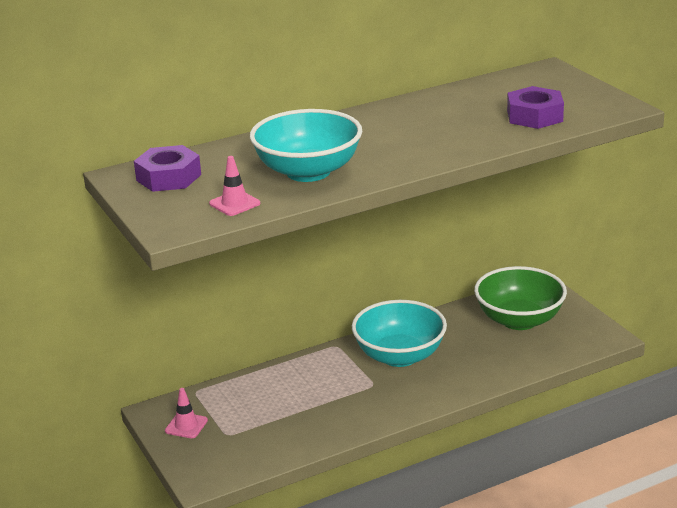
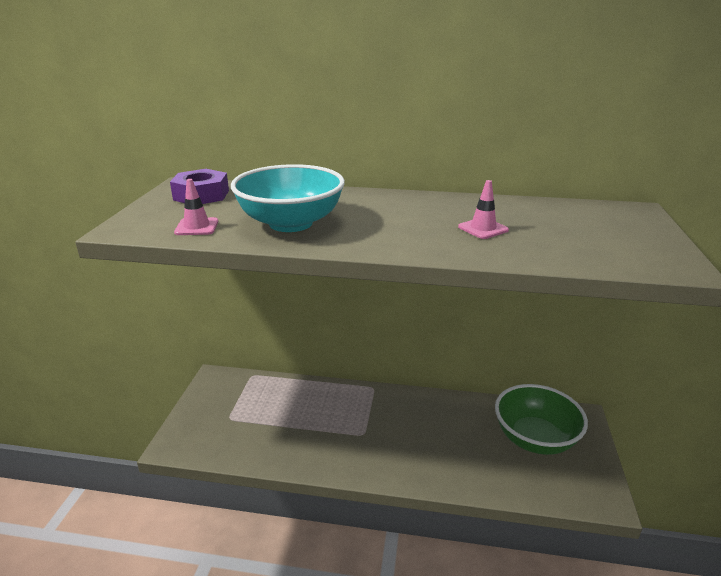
camera: 35 degrees right, 0 degrees up
pink traffic cone [165,388,208,438] -> pink traffic cone moved to [458,180,509,239]
turquoise bowl [352,300,447,367] -> none
purple nut [507,86,564,129] -> none

